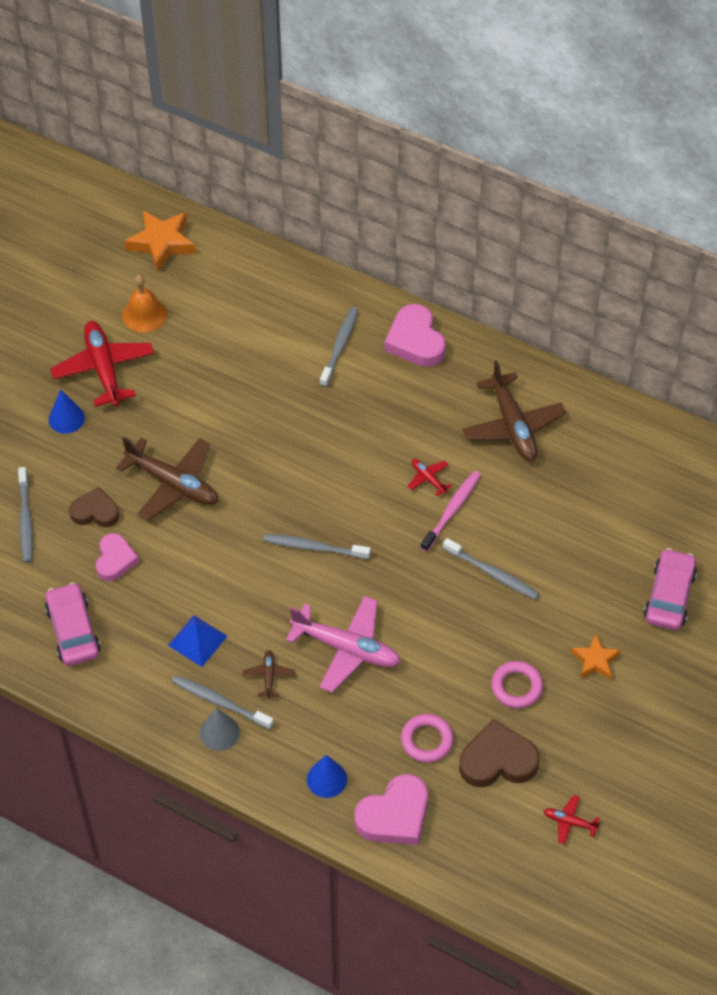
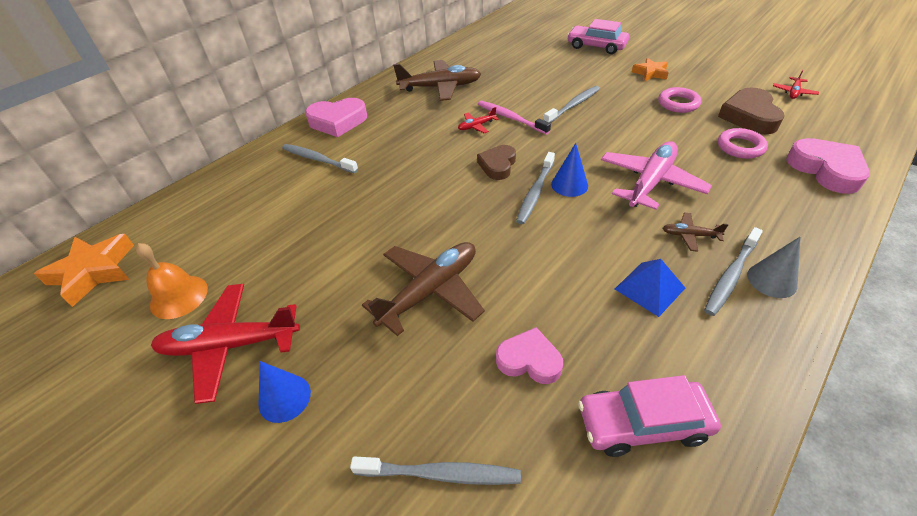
camera: 75 degrees left, 10 degrees down
brown heart [69,487,119,527] -> brown heart moved to [477,145,516,180]
blue cone [307,755,347,798] -> blue cone moved to [551,143,588,197]

